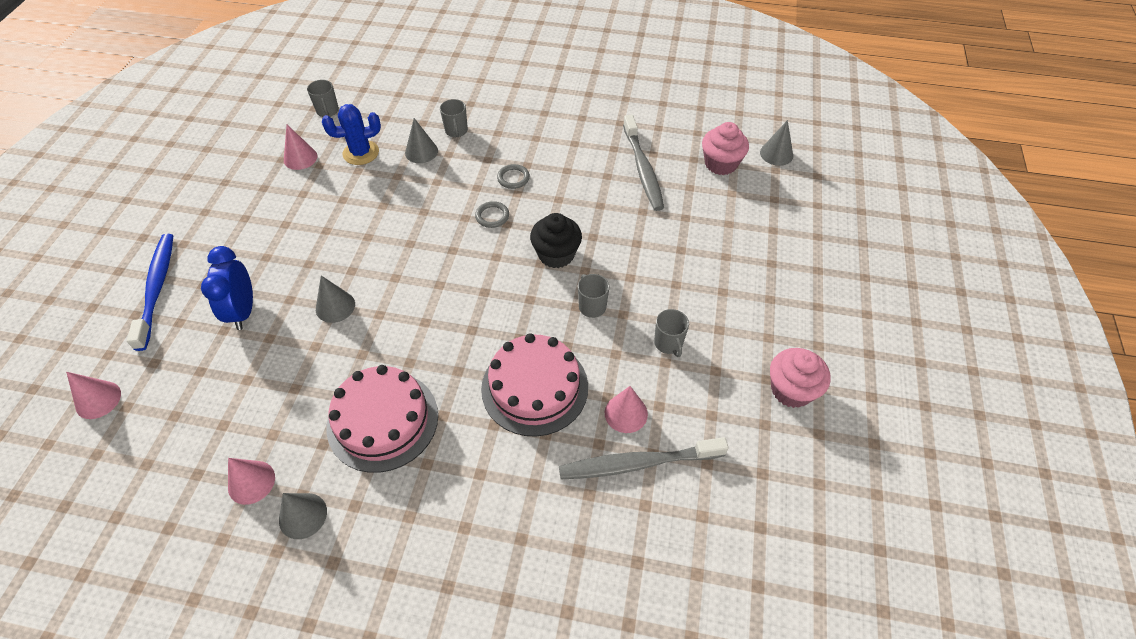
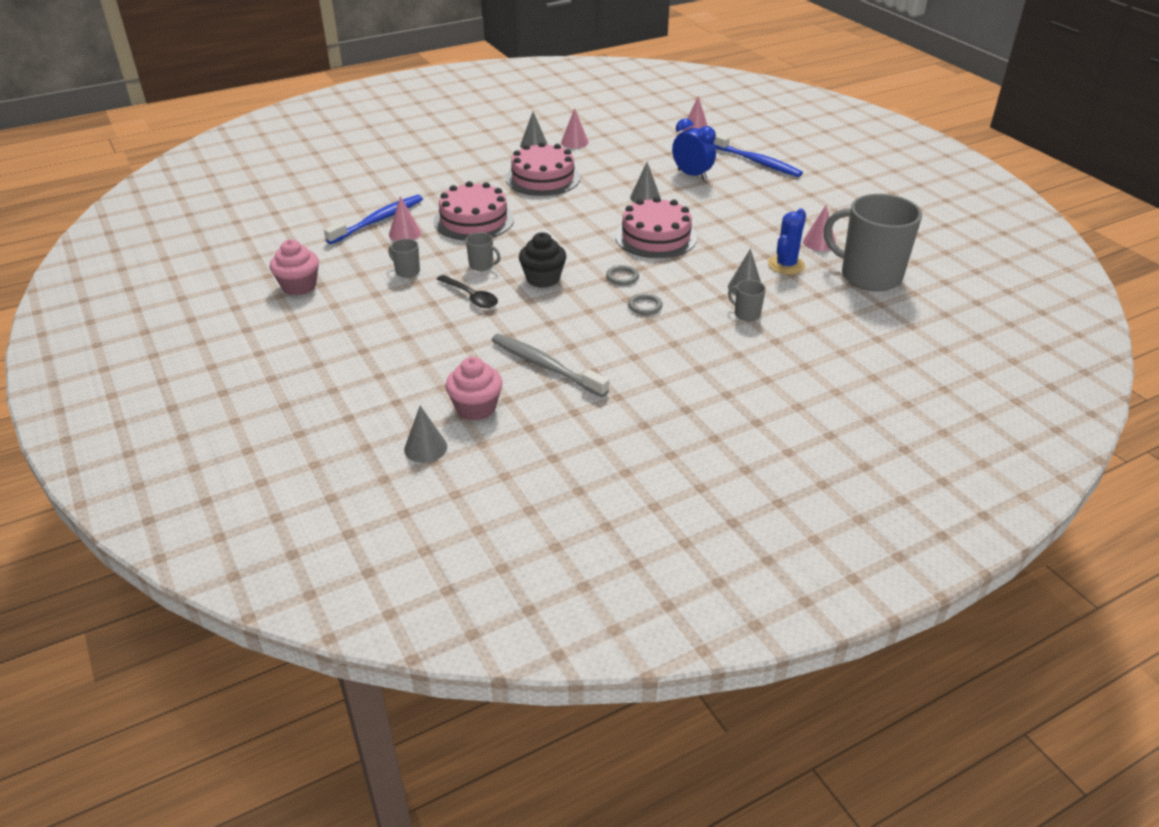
camera: 140 degrees right, 15 degrees down
grey mug [307,80,339,117] -> grey mug [824,194,922,291], size x2.45
grey toothbrush [559,437,729,479] -> blue toothbrush [324,195,423,244]
none -> black spoon [436,275,498,308]
none -> pink cake [615,196,697,258]

